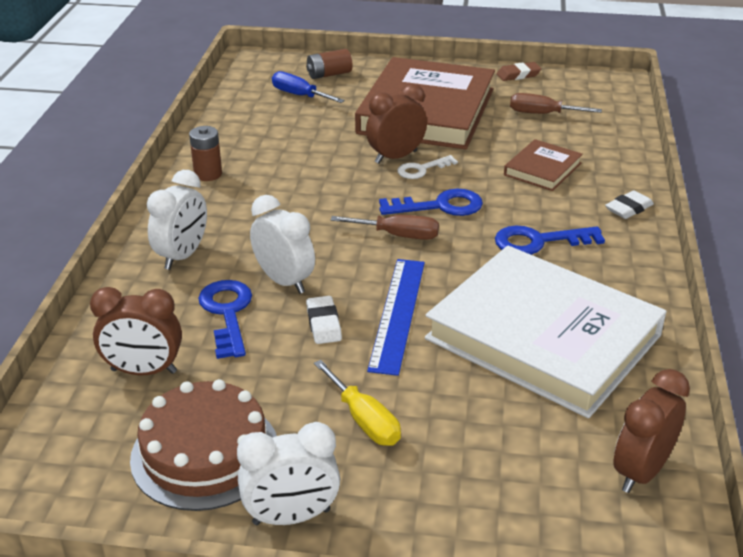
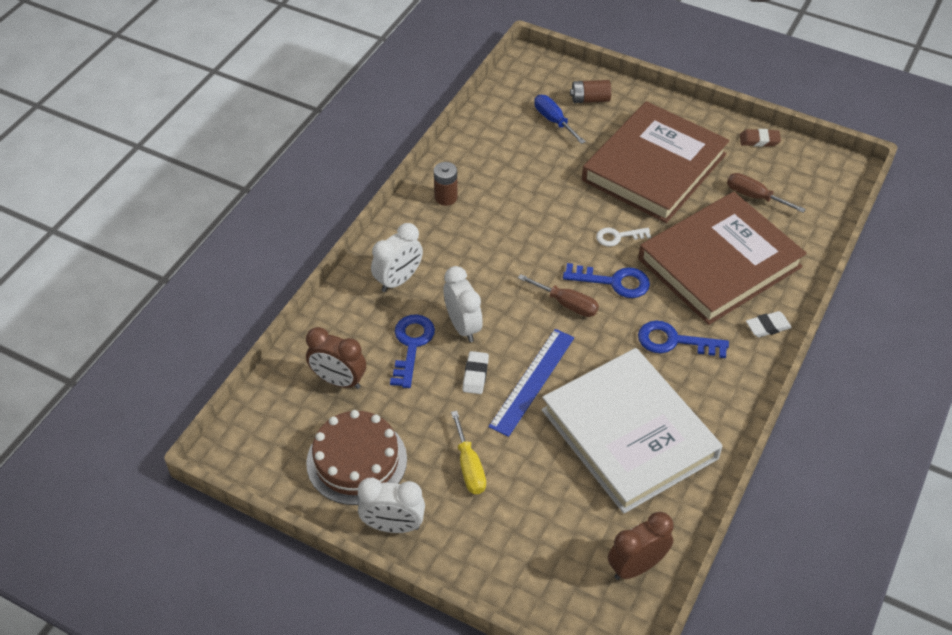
camera: 20 degrees right, 15 degrees up
brown clock [366,83,427,164] -> none
brown book [504,139,583,191] -> brown book [638,192,807,325], size x2.24

